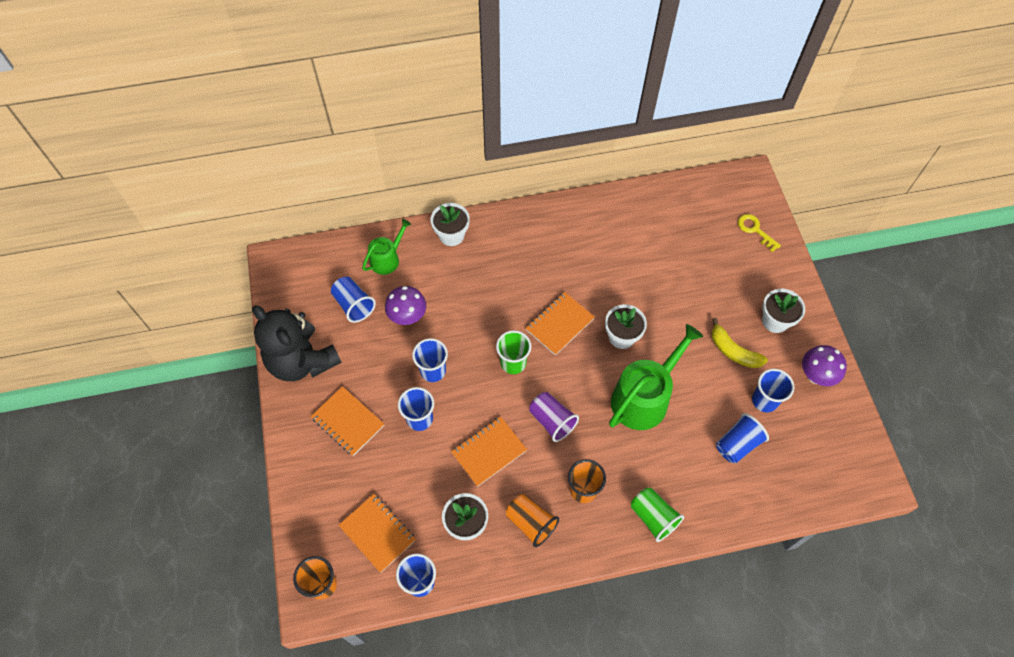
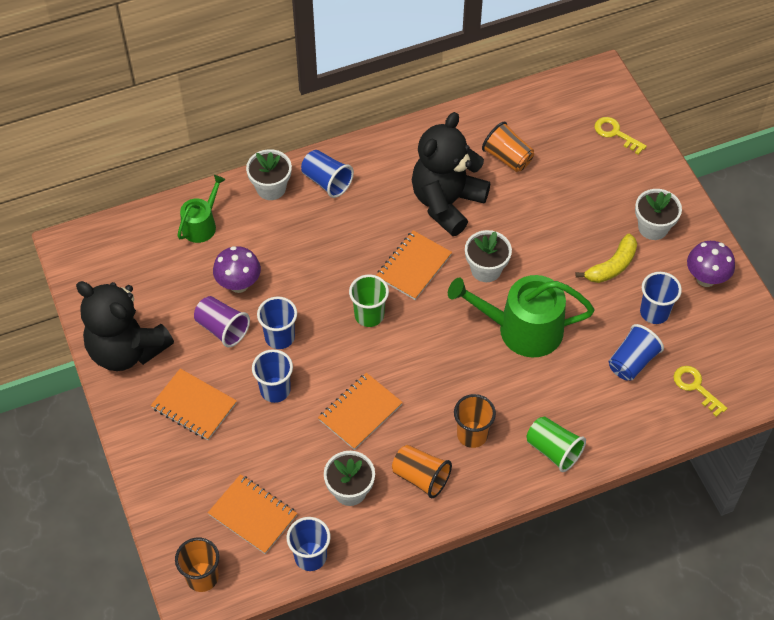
camera: 10 degrees left, 5 degrees down
blue cup [331,277,376,323] -> blue cup moved to [301,150,354,198]
purple cup [529,392,579,442] -> purple cup moved to [194,296,250,347]
green watering can [609,324,703,430] -> green watering can turned 120 degrees counterclockwise [448,275,594,357]
yellow banana [711,318,768,368] -> yellow banana turned 75 degrees counterclockwise [576,234,637,283]
none -> black teddy bear [412,112,490,236]
none -> orange cup [482,122,534,172]
none -> yellow key [673,366,727,417]

